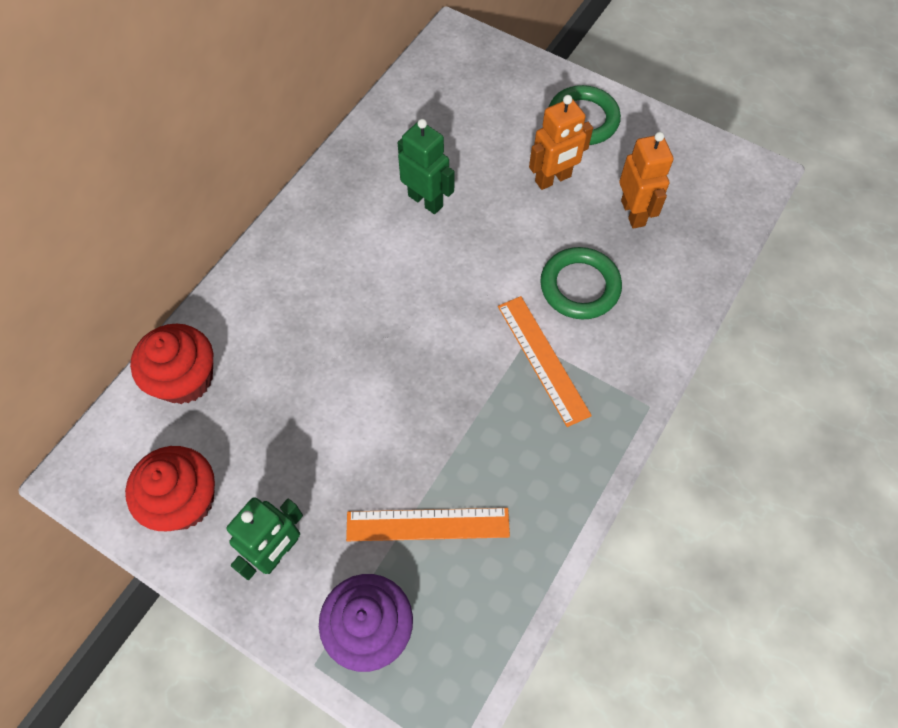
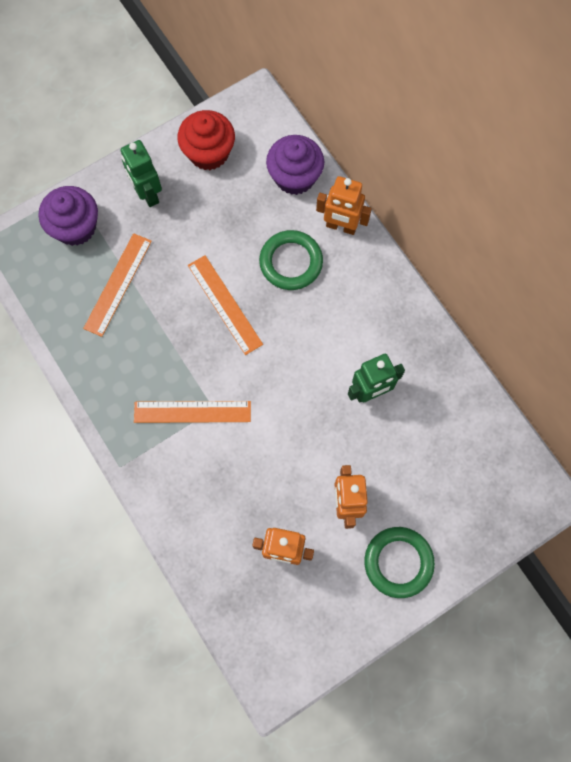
camera: 115 degrees right, 10 degrees up
red cupcake [130,323,213,404] -> purple cupcake [266,135,324,195]
green ring [540,247,622,320] -> green ring moved to [259,230,323,290]
none -> orange ruler [188,255,263,355]
none -> orange robot [316,176,372,235]

